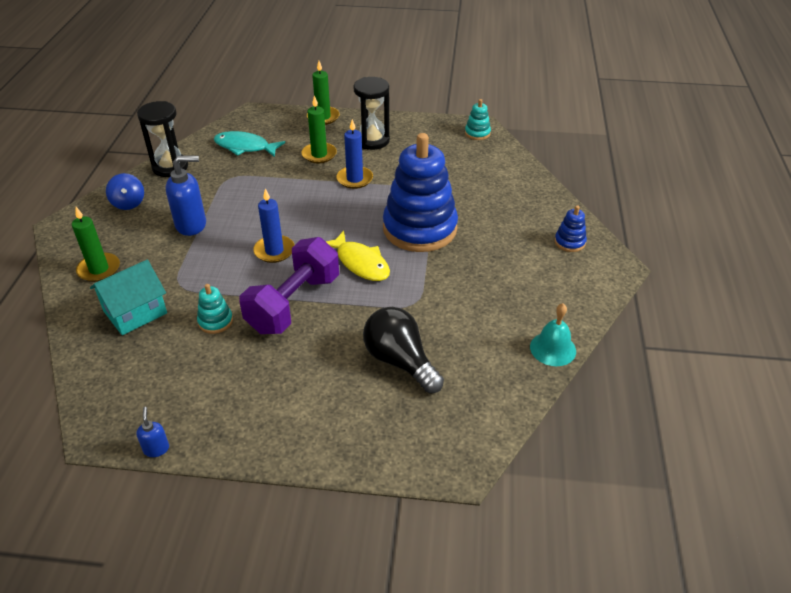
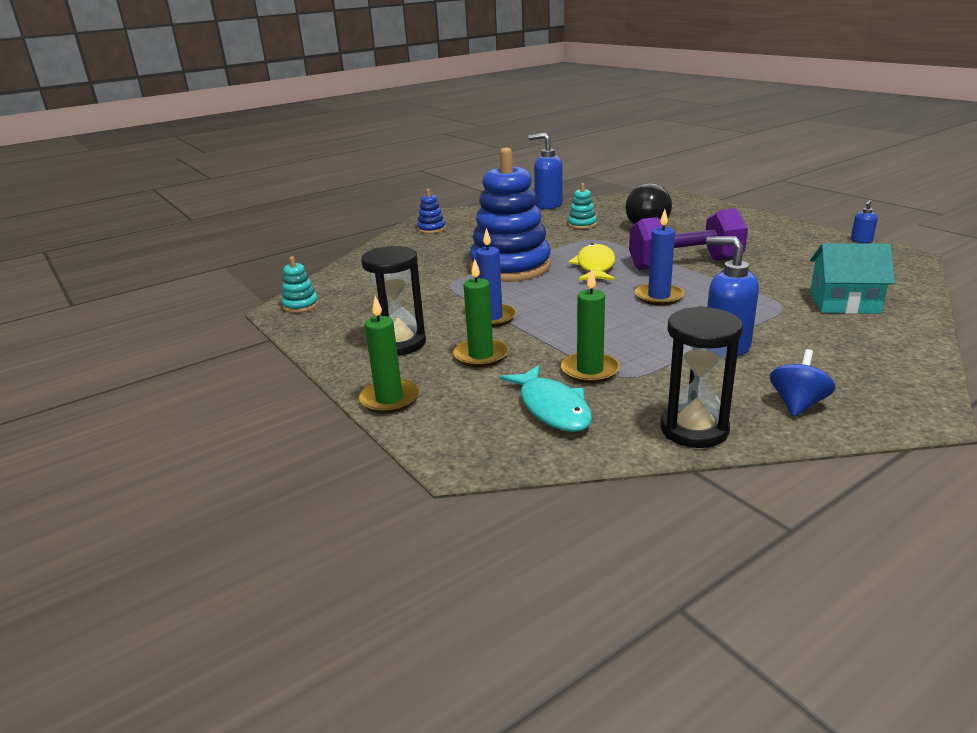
camera: 130 degrees left, 15 degrees down
green candle [72,207,120,282] -> green candle moved to [561,269,620,383]
turquoise stacking toy [197,284,233,334] -> turquoise stacking toy moved to [568,183,597,229]
turquoise bell [530,303,576,366] -> blue soap dispenser [529,133,563,210]

